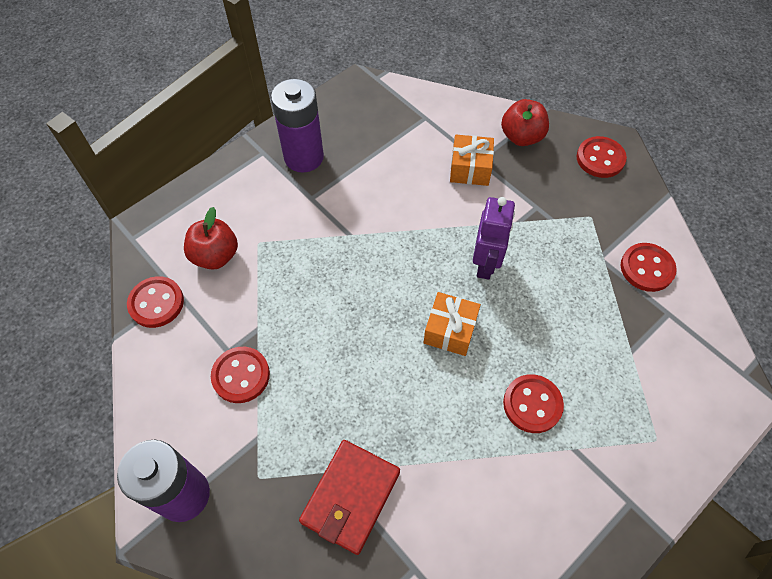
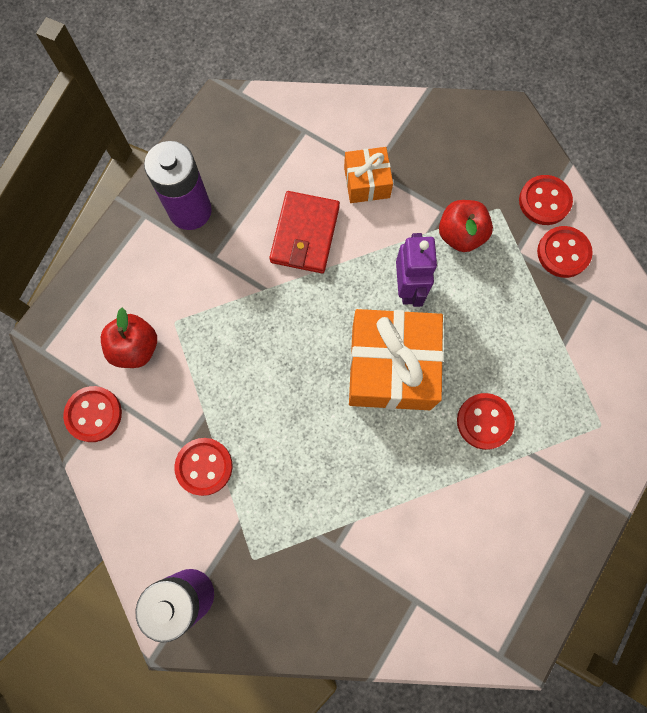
camera: 15 degrees left, 15 degrees up
red wallet [299,440,400,555] -> red wallet moved to [270,191,340,273]
orange gift [424,292,481,356] -> orange gift [349,309,444,410], size x1.89
red apple [501,99,549,146] -> red apple moved to [439,200,493,252]
red button [577,136,627,178] -> red button moved to [519,175,573,225]

